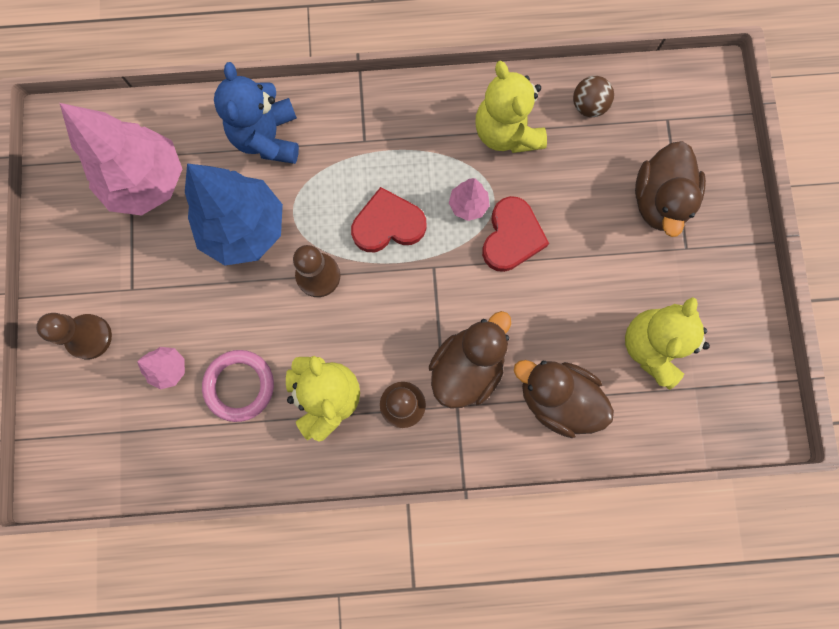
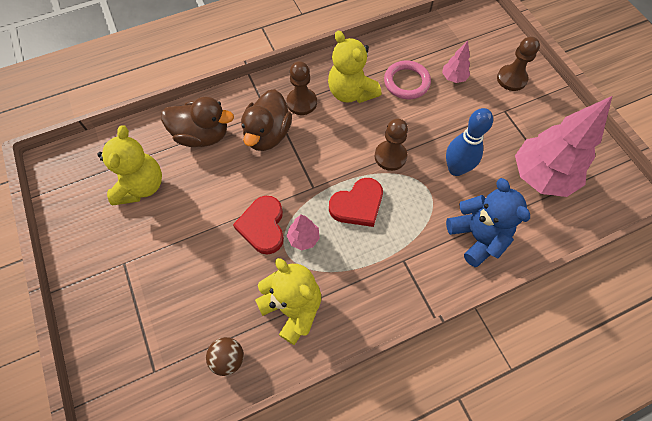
camera: 160 degrees right, 15 degrees down
blue tree [185,163,283,266] -> blue bowling pin [446,108,493,176]
brown duck [635,141,706,237] -> none

